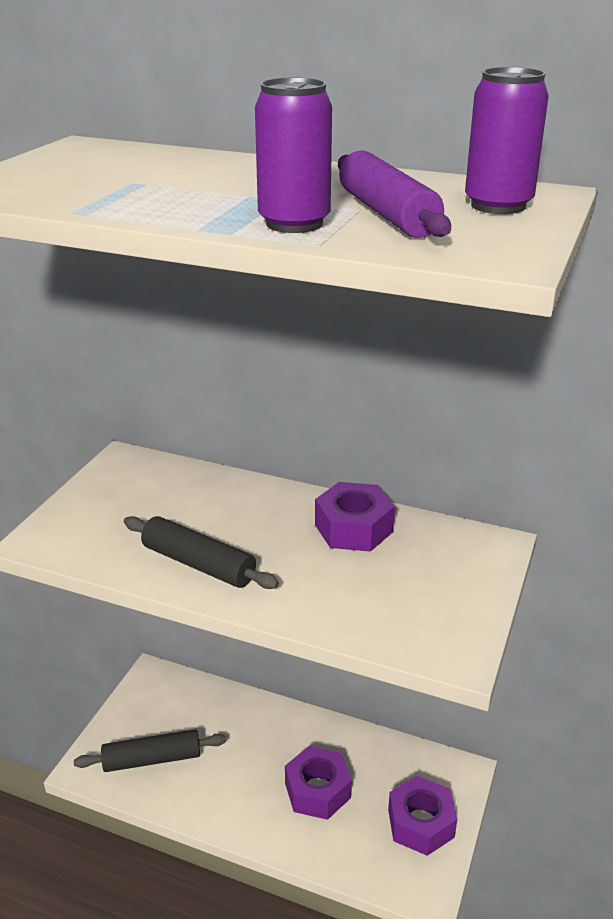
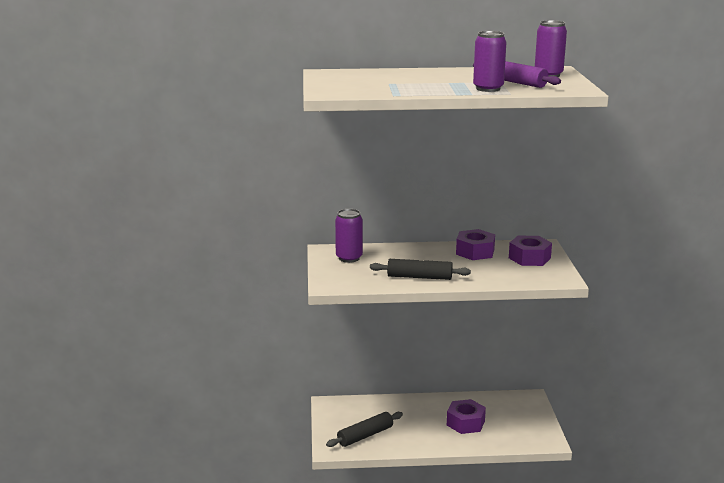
camera: 25 degrees left, 10 degrees down
purple nut [388,776,457,856] -> purple nut moved to [509,236,552,266]
none -> purple can [335,209,363,263]

